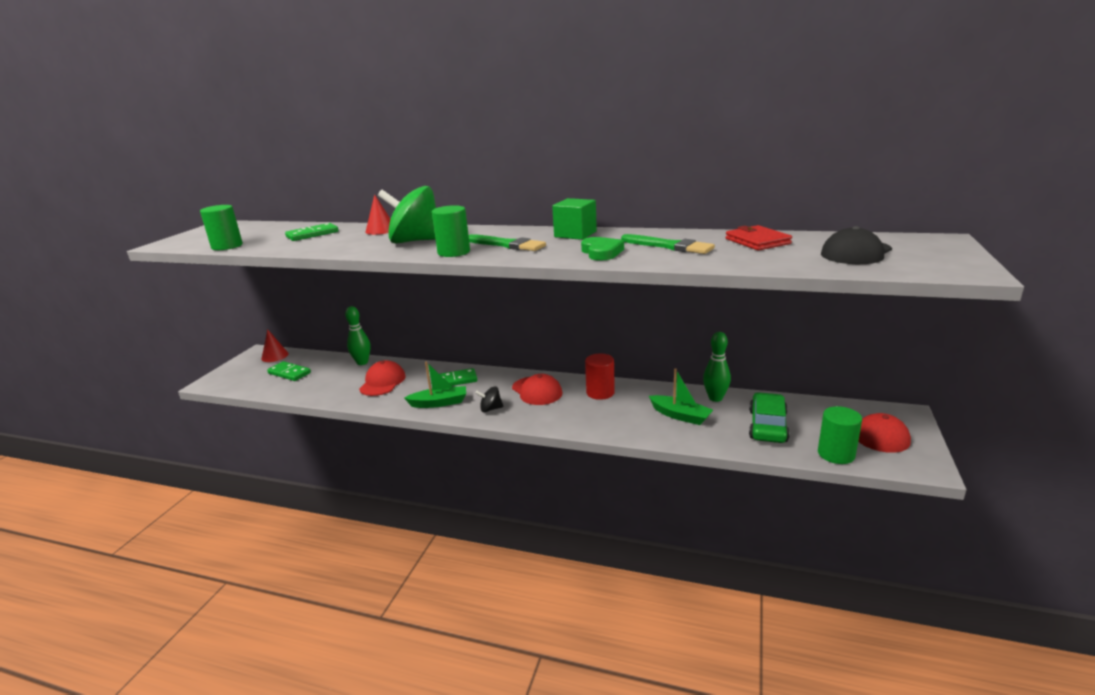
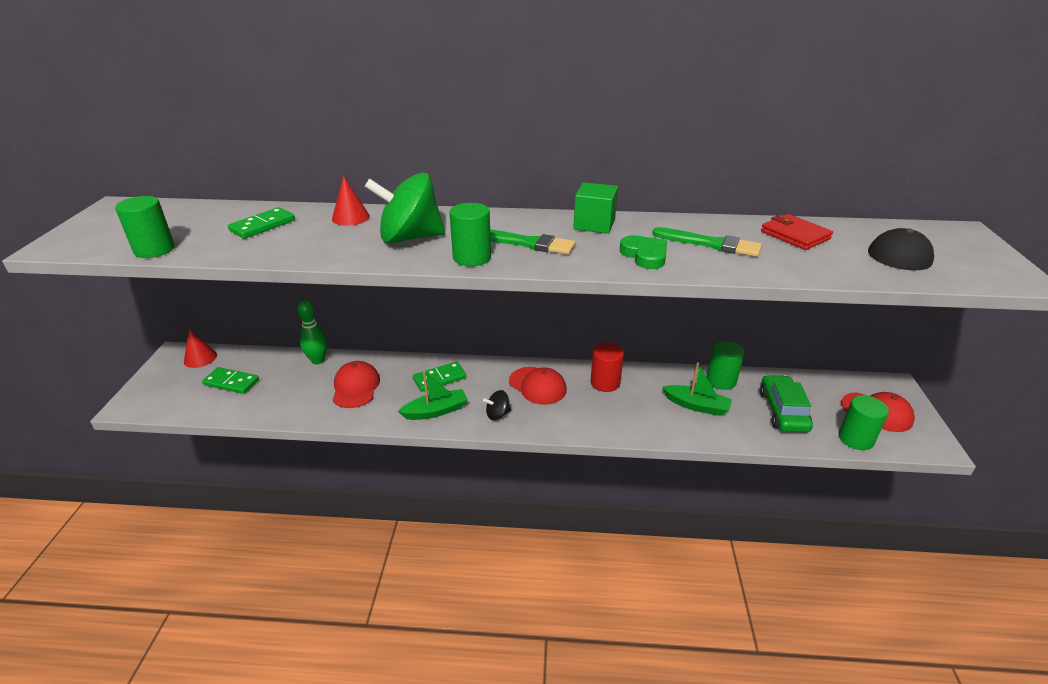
camera: 15 degrees left, 10 degrees up
green bowling pin [703,332,731,402] -> green cylinder [707,341,744,390]

